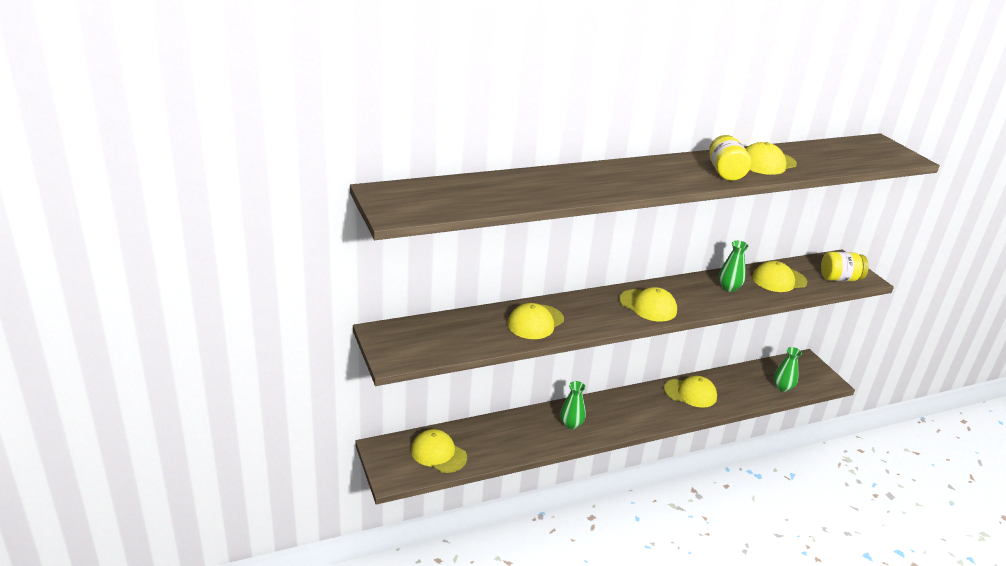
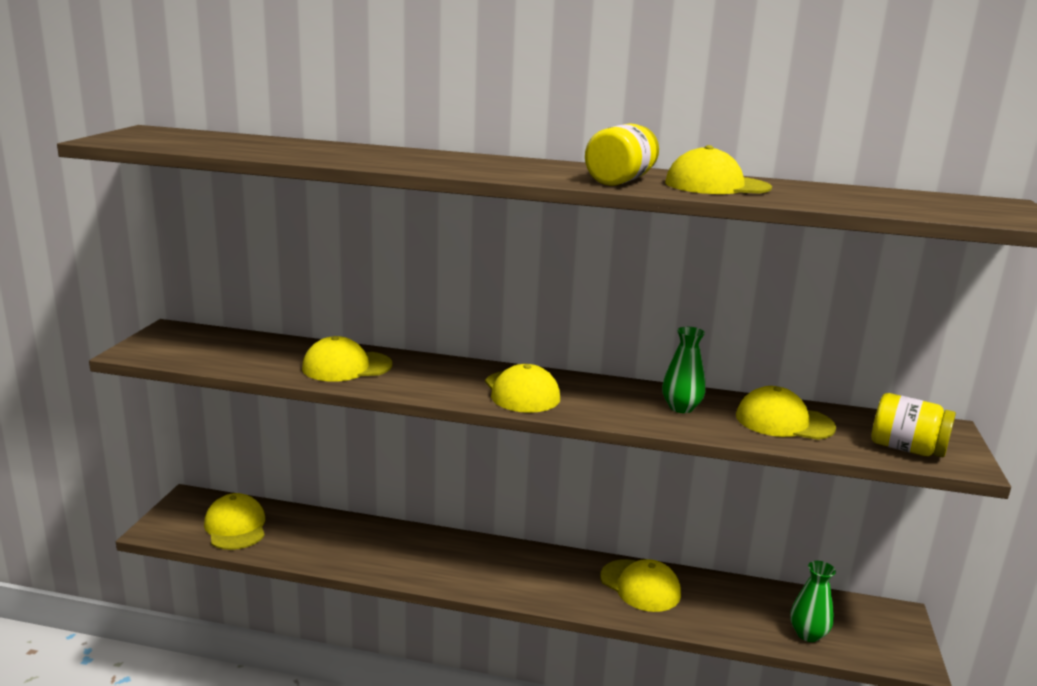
camera: 35 degrees right, 10 degrees down
green vase [560,381,586,429] -> none

